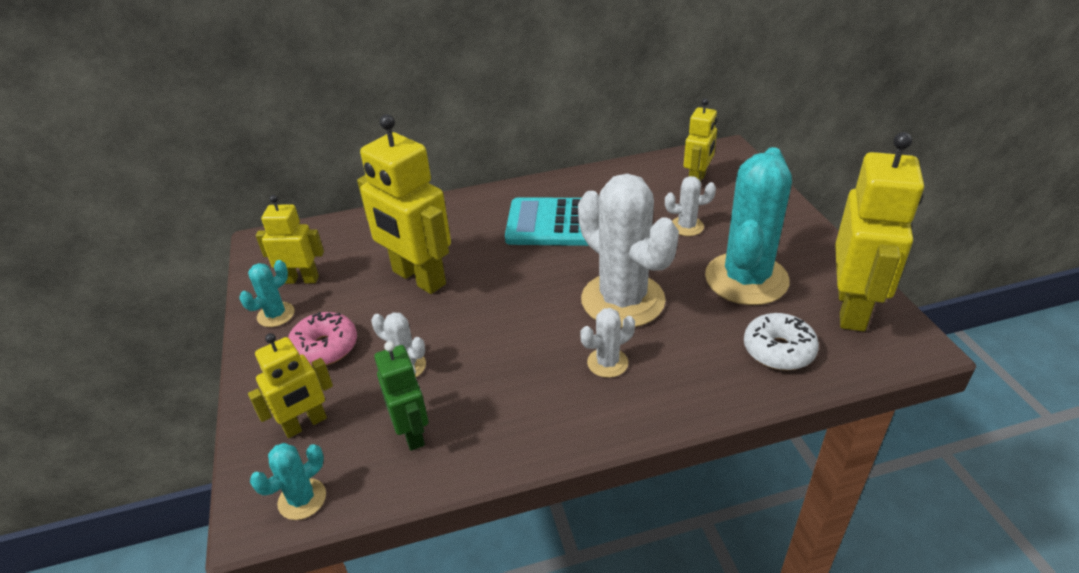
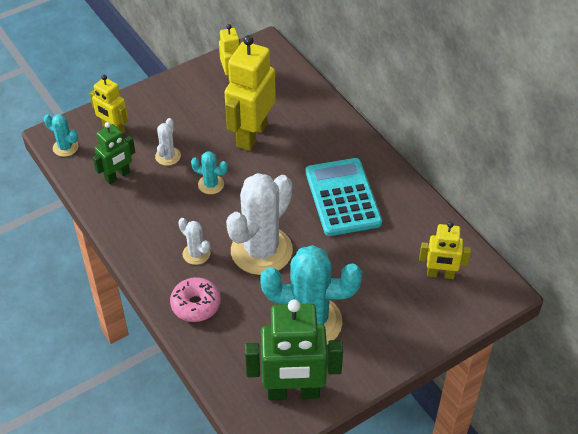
camera: 70 degrees right, 10 degrees up
turquoise cactus [240,260,294,327] -> turquoise cactus moved to [191,151,228,194]
pink donut [288,312,357,367] -> pink donut moved to [170,277,221,322]
white cactus [665,176,716,236] -> none
white donut [744,313,819,370] -> none
yellow robot [835,132,924,332] -> green robot [245,299,343,400]

